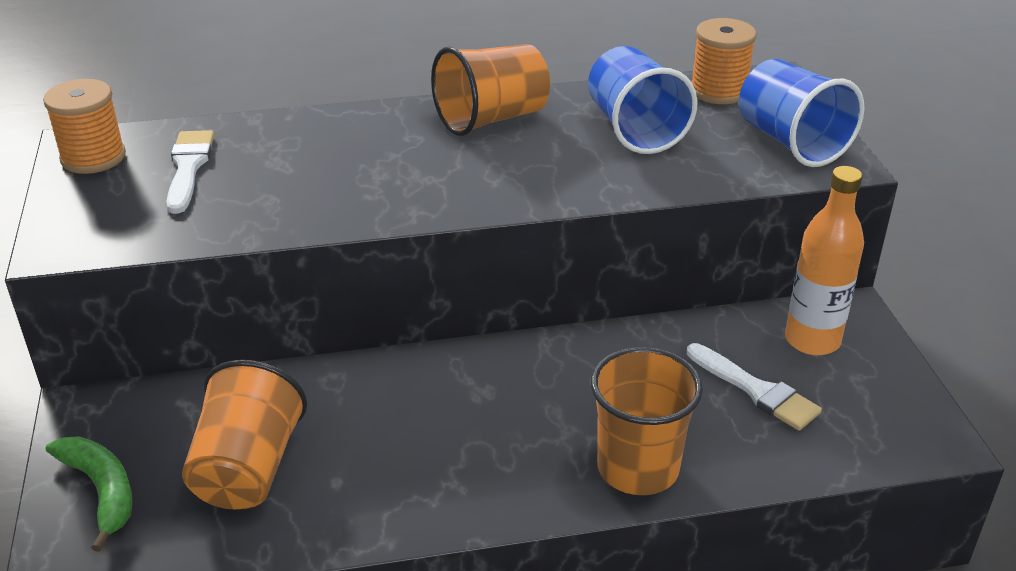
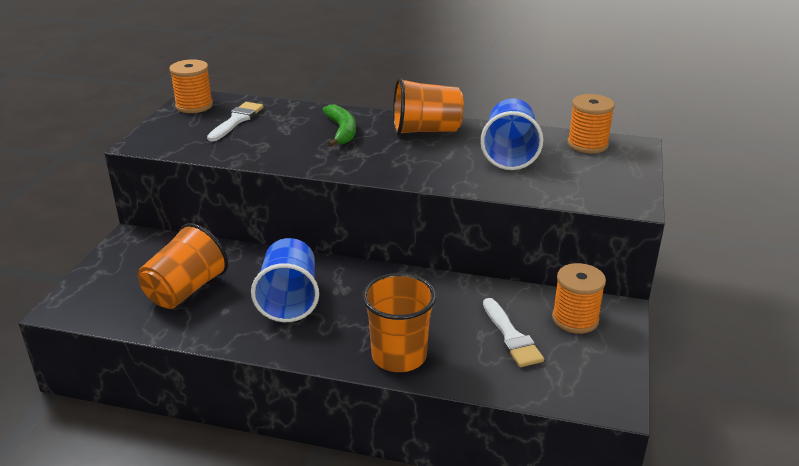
camera: 25 degrees right, 5 degrees down
green banana [46,436,133,552] -> green banana moved to [323,105,356,147]
blue cup [739,59,864,167] -> blue cup moved to [251,238,319,322]
orange bottle [785,166,864,355] -> orange spool [552,263,606,334]

